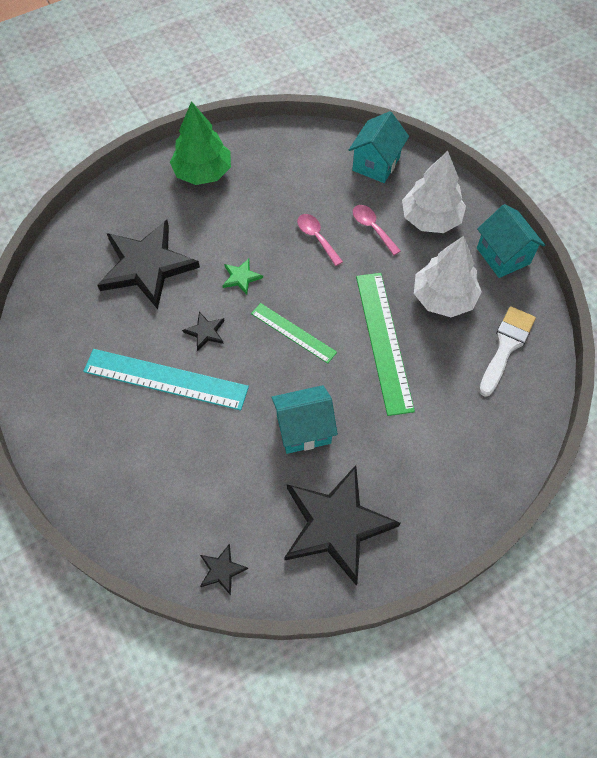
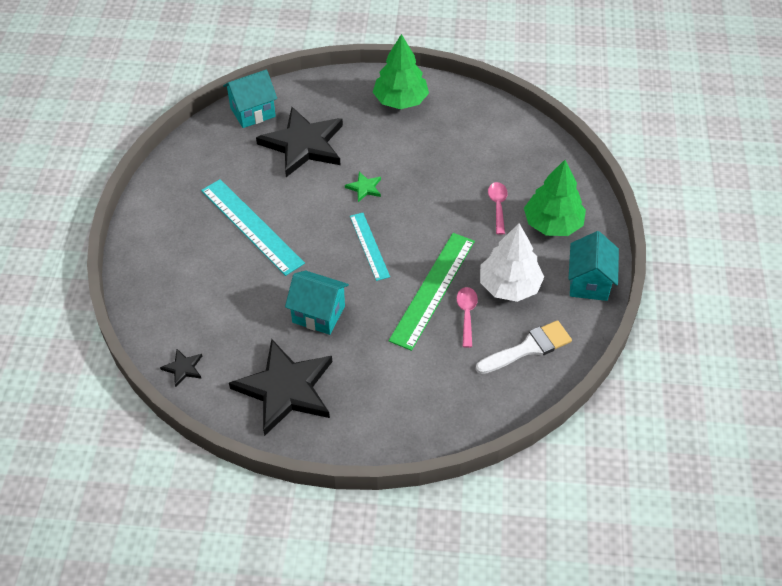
camera: 35 degrees right, 10 degrees down
black star [182,312,225,351] -> none
green ruler [251,303,337,363] -> turquoise ruler [350,213,390,281]
pink spoon [297,214,343,266] -> pink spoon moved to [456,287,478,348]
turquoise house [349,111,409,183] -> turquoise house moved to [223,70,277,128]
white tree [402,151,466,233] -> green tree [524,160,586,236]

